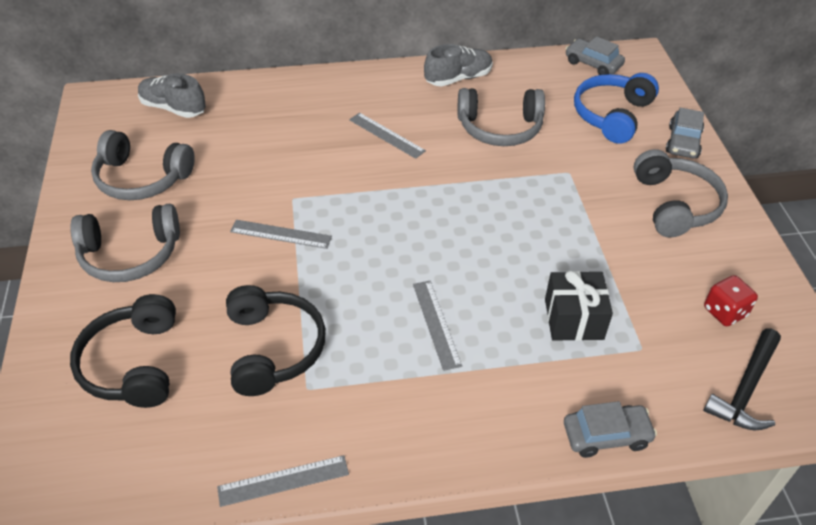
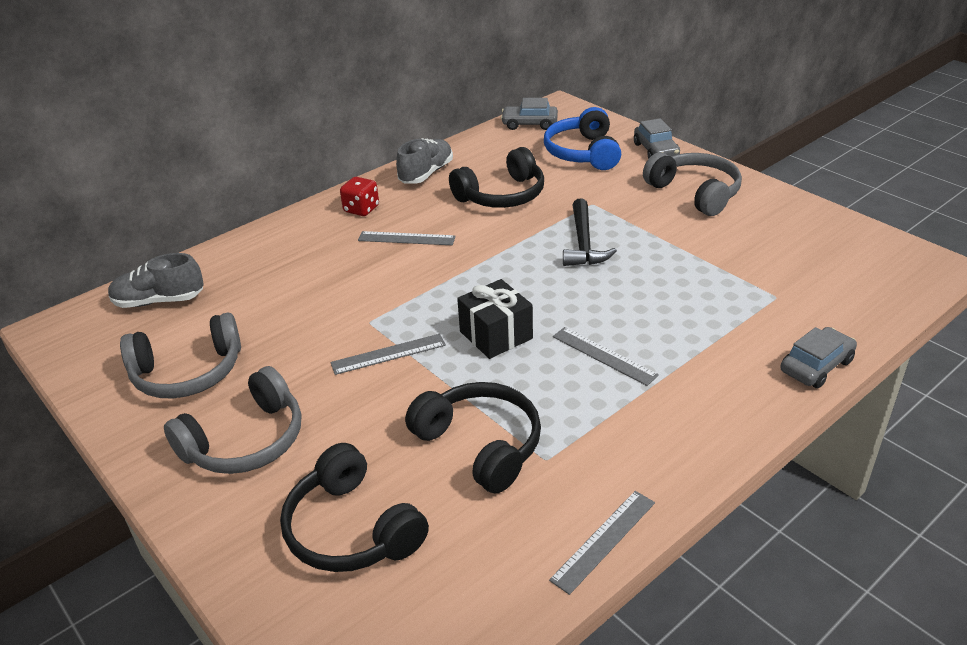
camera: 30 degrees left, 10 degrees down
grey headphones [458,88,545,146] -> black headphones [449,147,544,208]
black gift [545,270,613,341] -> black gift moved to [457,279,533,359]
black hammer [703,329,781,430] -> black hammer moved to [563,199,617,266]
red dice [704,275,758,326] -> red dice moved to [340,177,379,216]

